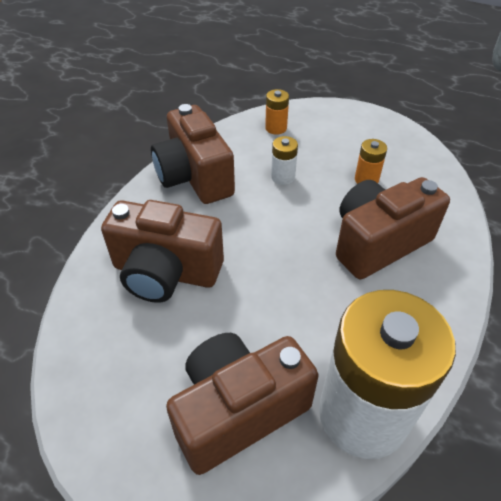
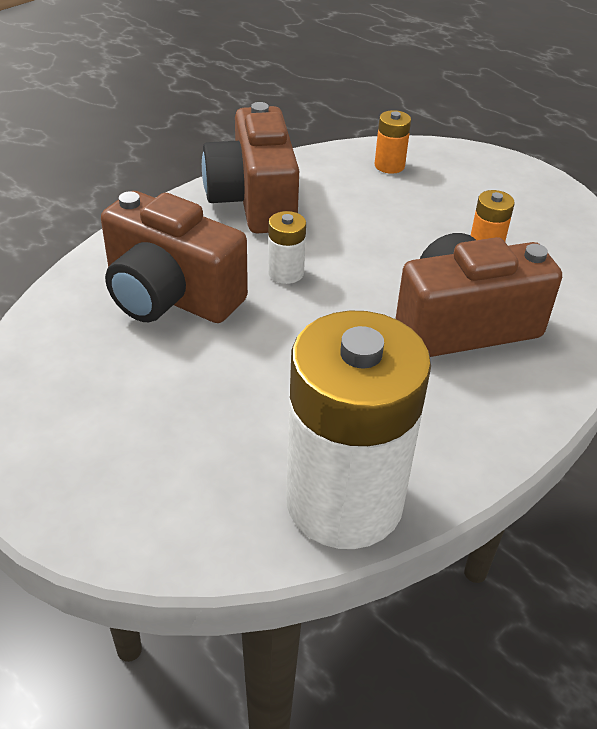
camera: 15 degrees right, 5 degrees down
brown camera [166,333,319,475] -> none
white battery [271,136,298,185] -> white battery moved to [268,211,306,284]

